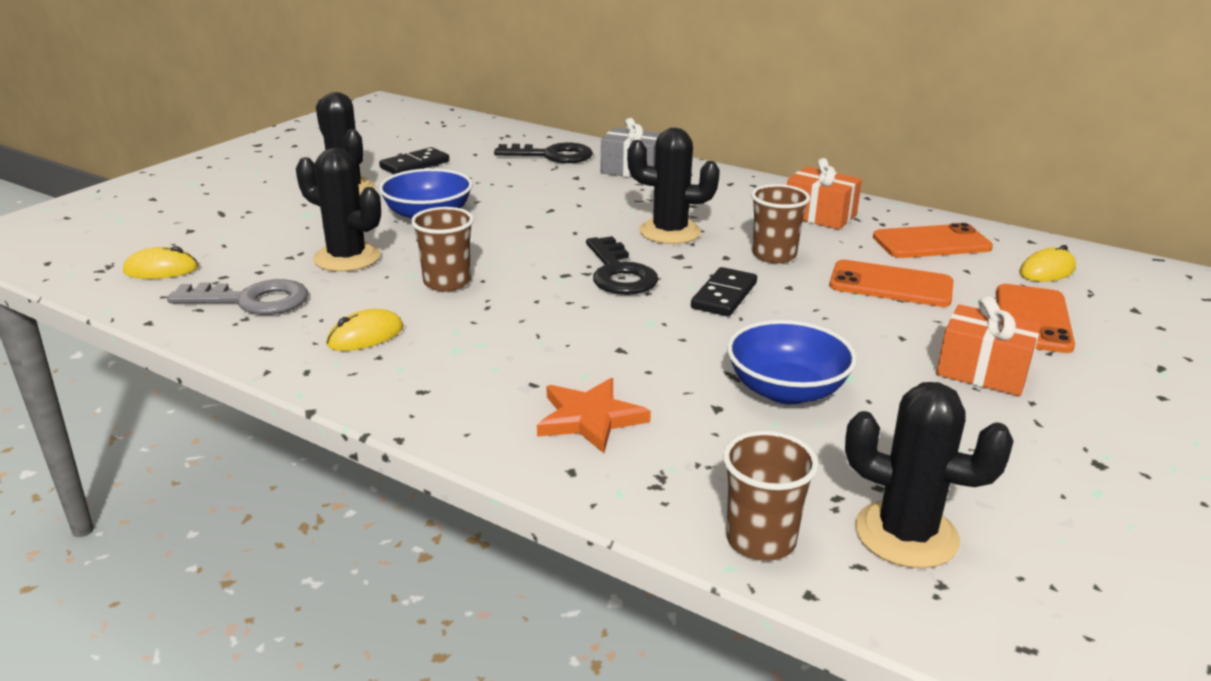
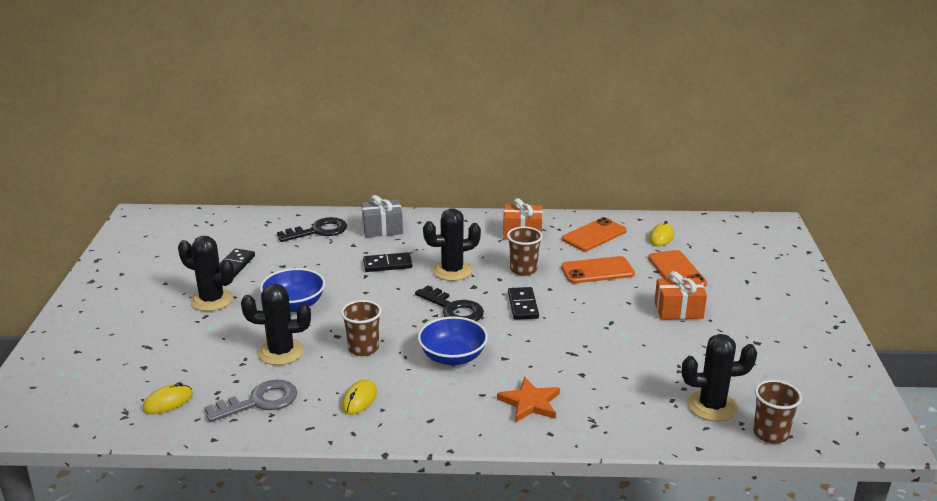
camera: 30 degrees left, 0 degrees up
brown cup [723,431,819,561] -> brown cup moved to [753,380,802,444]
blue bowl [727,320,857,405] -> blue bowl moved to [418,316,488,365]
none -> black domino [363,252,412,272]

